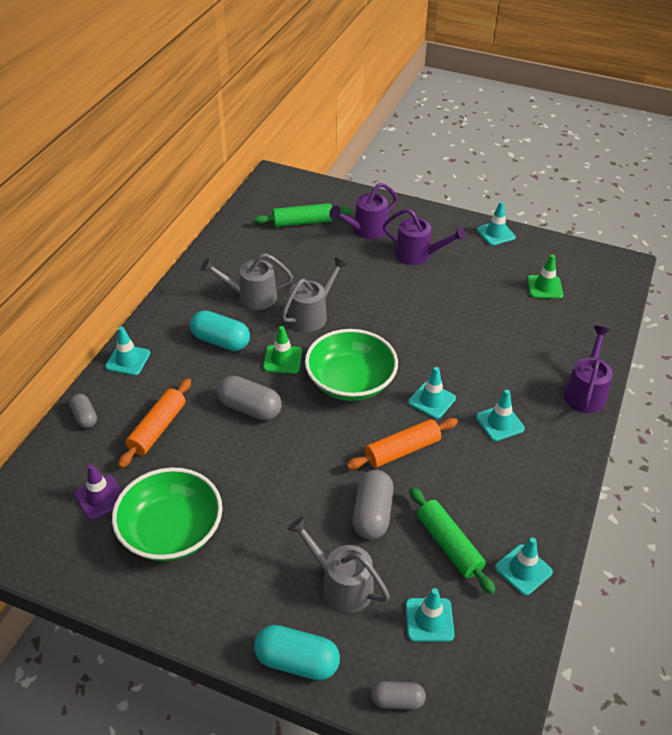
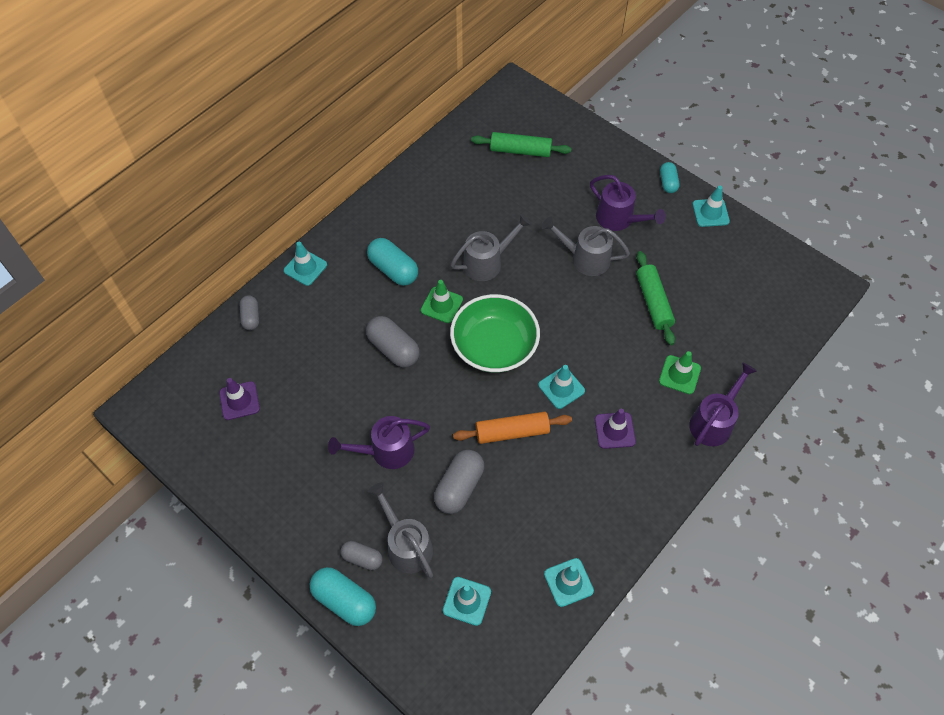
camera: 20 degrees right, 15 degrees up
green bowl [112,467,222,561] -> none
orange rolling pin [118,378,191,468] -> none
grey watering can [201,253,293,310] -> grey watering can moved to [541,216,630,276]
purple watering can [329,183,398,239] -> purple watering can moved to [328,416,430,469]
grey capsule [371,681,426,710] -> grey capsule moved to [341,541,383,570]
green rolling pin [409,487,496,594] -> green rolling pin moved to [636,251,675,345]
turquoise traffic cone [476,390,525,441] -> purple traffic cone [595,409,636,449]
green traffic cone [527,254,563,299] -> green traffic cone moved to [659,351,701,394]
none -> turquoise capsule [660,162,679,193]

